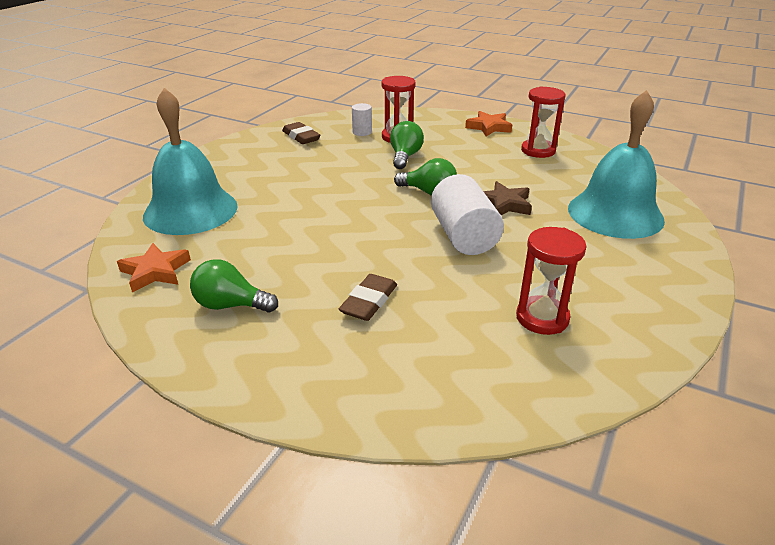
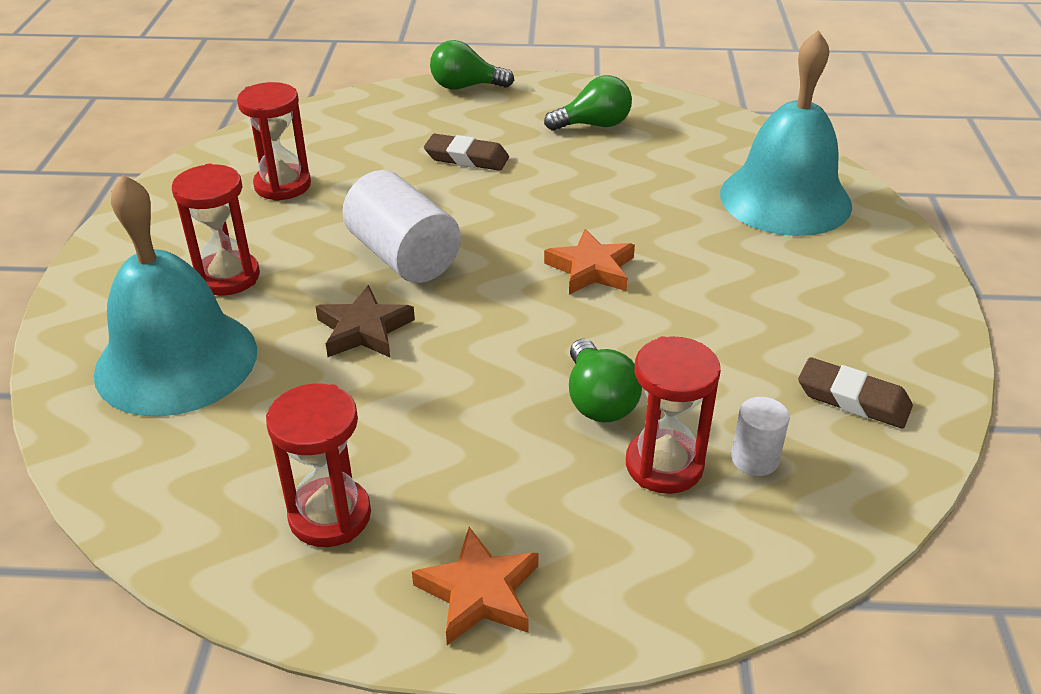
camera: 155 degrees right, 5 degrees up
orange star [117,243,191,292] -> orange star moved to [544,229,635,295]
brown eraser [339,274,397,321] -> brown eraser turned 75 degrees counterclockwise [424,134,509,171]
green light bulb [394,158,457,196] -> green light bulb moved to [430,40,514,90]
none -> red hourglass [172,164,260,295]

